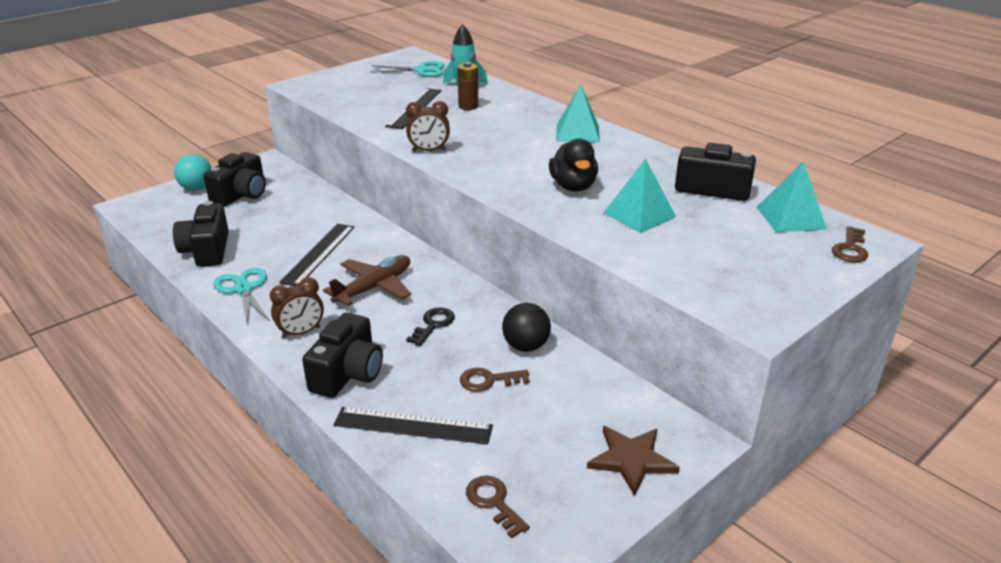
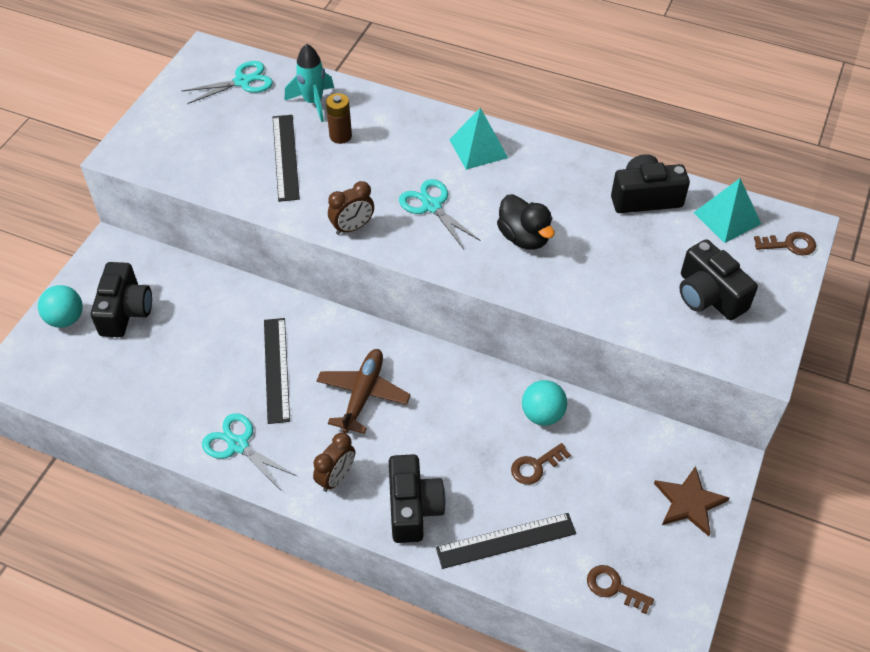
camera: 25 degrees left, 20 degrees up
black camera [173,201,229,267] -> black camera moved to [679,240,758,320]
black key [406,307,455,346] -> none
black ball [502,303,551,352] -> turquoise ball [522,380,567,426]
turquoise pyramid [603,158,676,233] -> none
brown key [832,226,868,263] -> brown key turned 90 degrees counterclockwise [754,232,816,256]
none -> turquoise scissors [399,179,481,249]

